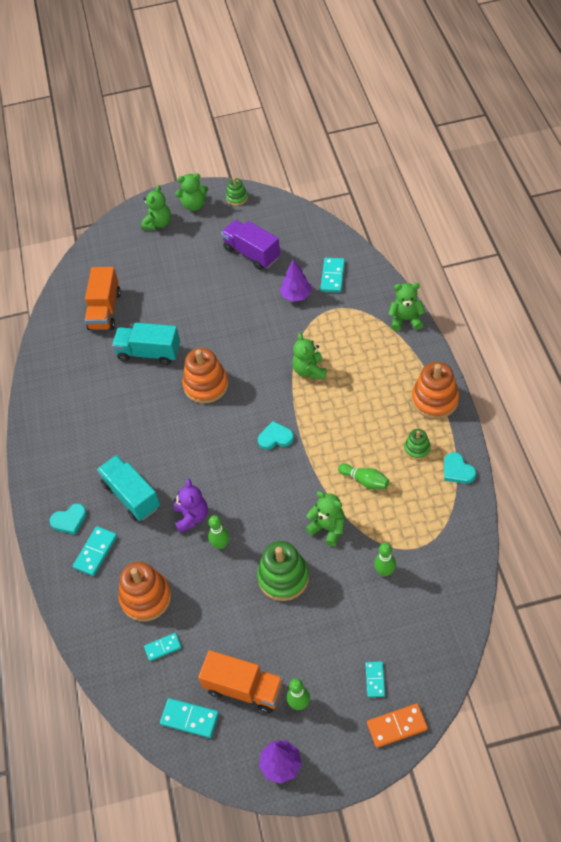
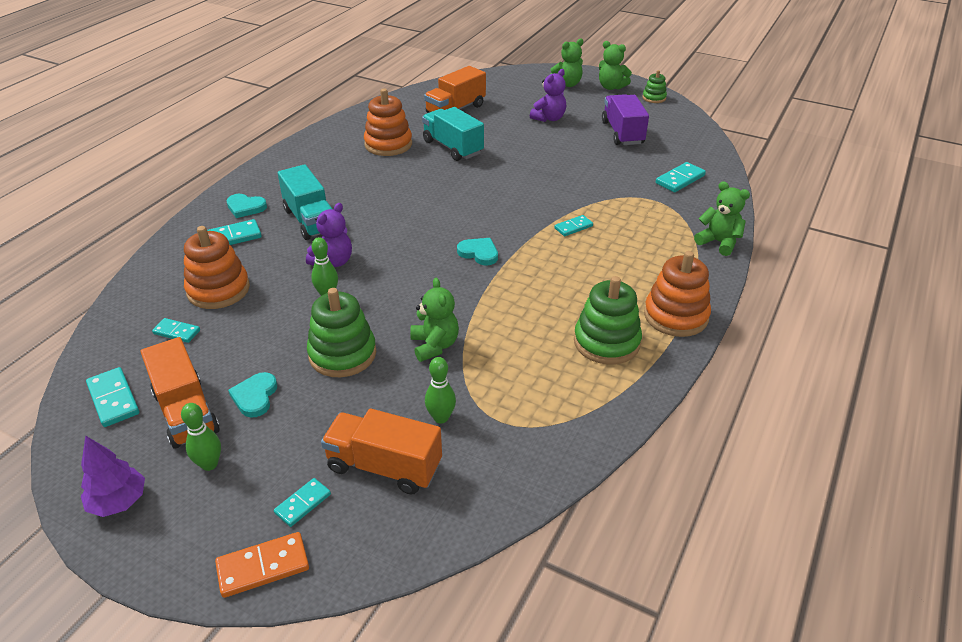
camera: 35 degrees right, 15 degrees down
turquoise truck [97,455,160,521] -> turquoise truck turned 150 degrees clockwise [278,164,332,240]
orange stacking toy [182,348,228,404] -> orange stacking toy moved to [364,89,412,156]
purple tree [280,260,311,302] -> none
green teddy bear [292,333,326,379] -> turquoise domino [554,215,593,236]
green bowling pin [338,463,389,489] -> none
orange domino [367,703,428,748] -> orange domino turned 45 degrees counterclockwise [215,532,309,598]
green stacking toy [404,429,431,460] -> green stacking toy [574,276,642,365], size x1.84
turquoise heart [444,452,476,484] -> turquoise heart moved to [228,372,277,418]
none -> orange truck [321,408,442,495]
none -> purple teddy bear [530,69,566,122]

